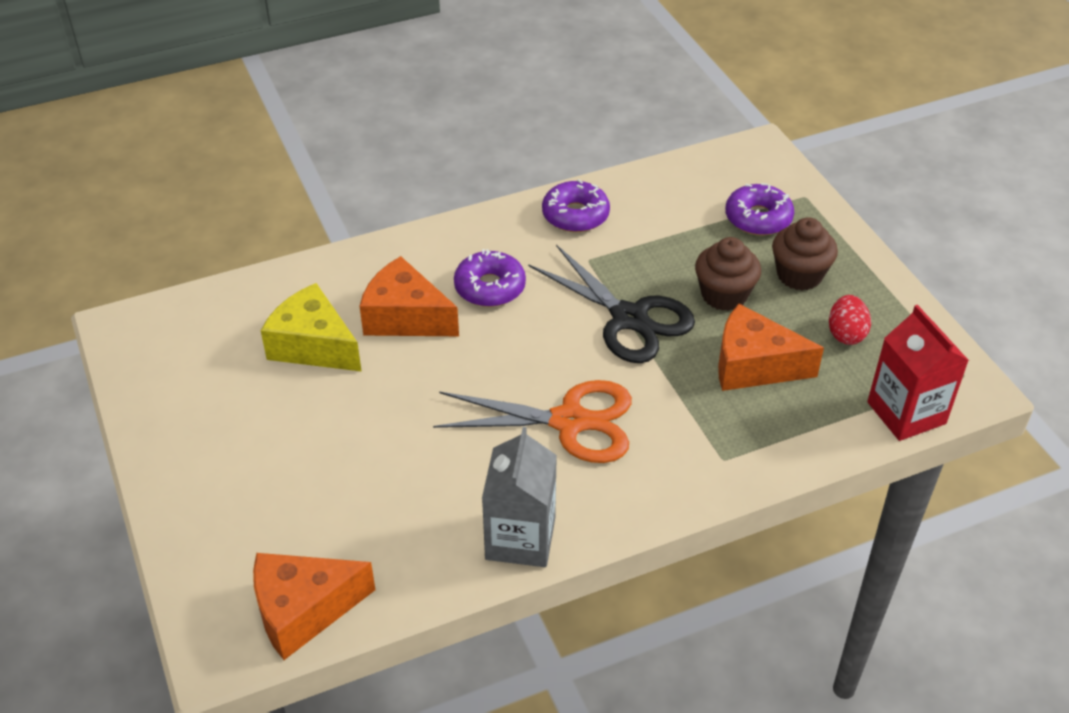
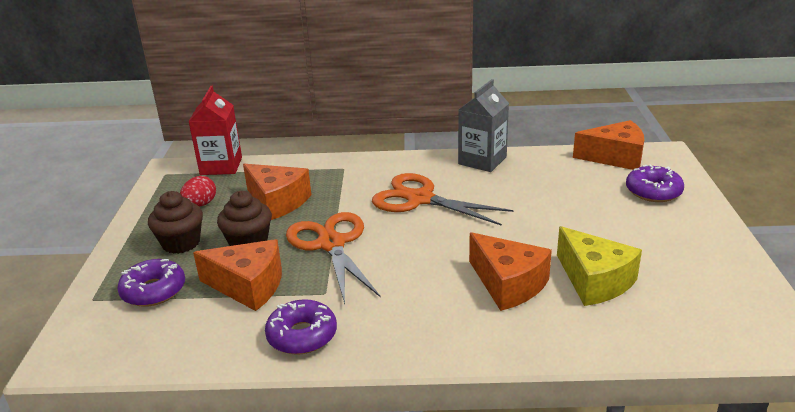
camera: 155 degrees left, 15 degrees down
purple donut [454,249,526,307] -> purple donut moved to [626,165,684,202]
black scissors [528,245,695,363] -> orange scissors [286,212,381,304]
none -> orange cheese [193,239,282,311]

